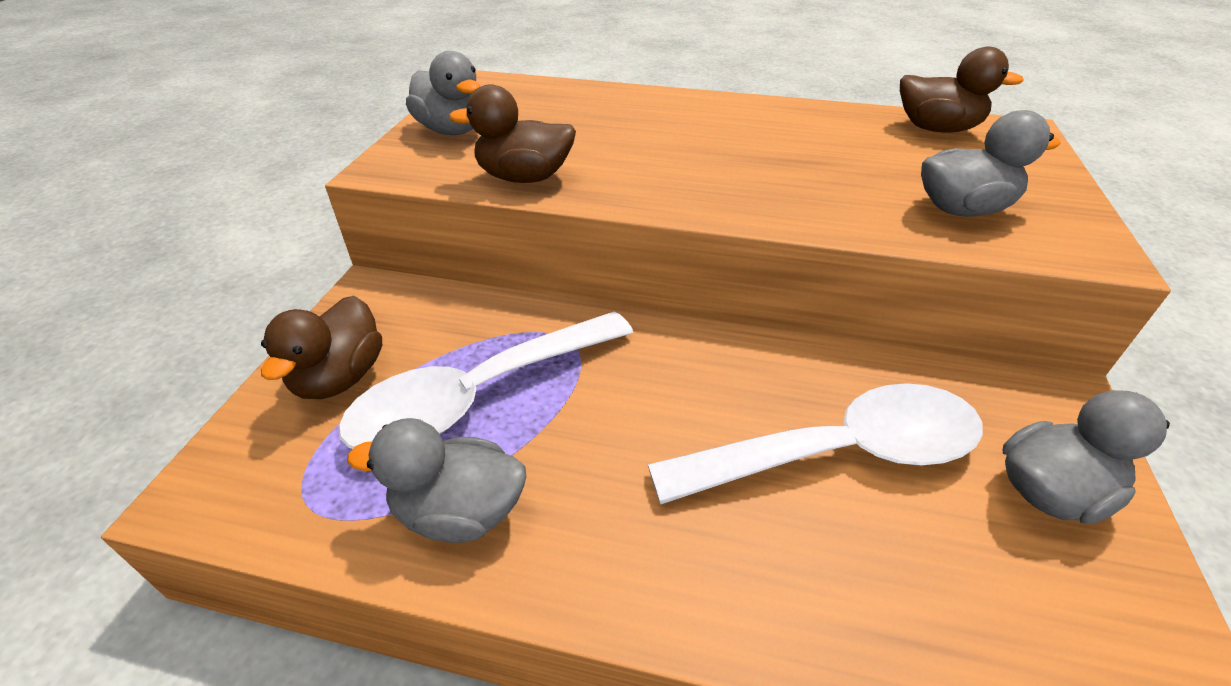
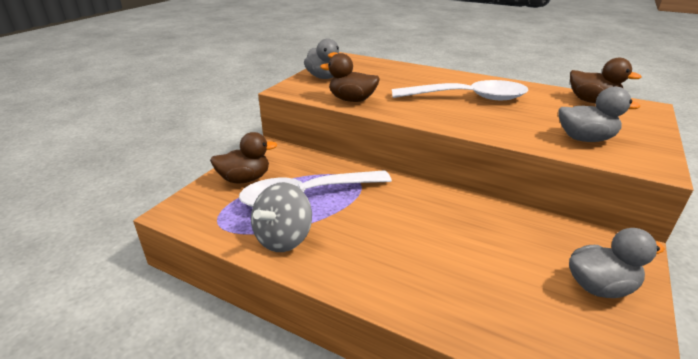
camera: 15 degrees right, 10 degrees down
brown duck [261,296,382,399] -> brown duck turned 135 degrees counterclockwise [210,132,277,183]
grey duck [347,418,526,543] -> grey spinning top [251,182,312,252]
white spoon [648,383,983,504] -> white spoon moved to [392,80,528,100]

